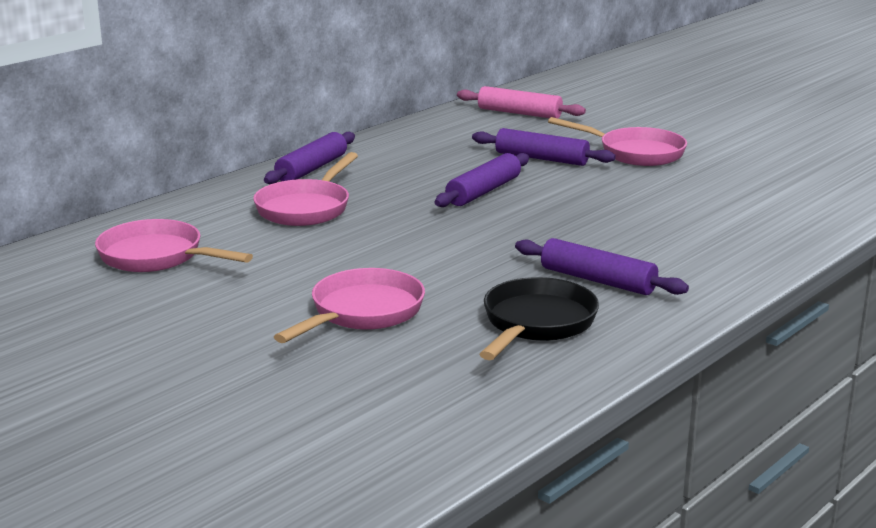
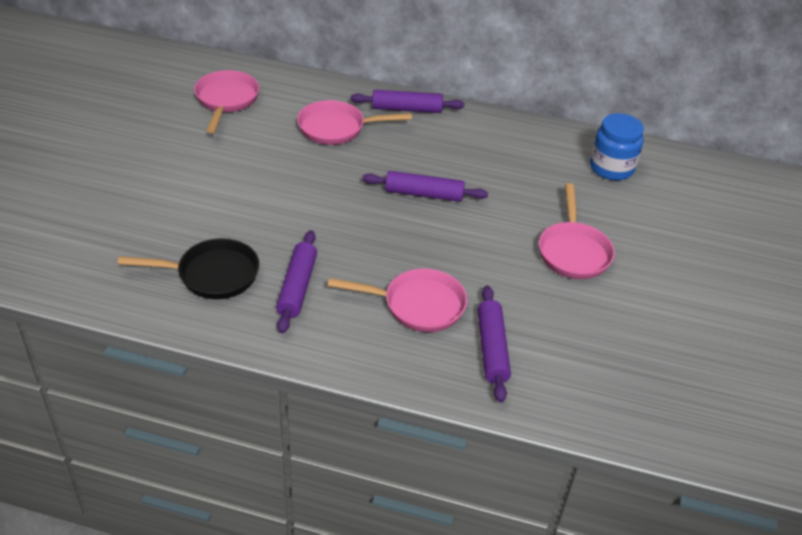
camera: 60 degrees right, 20 degrees up
pink pan [274,268,425,343] -> pink pan moved to [328,268,467,332]
pink rolling pin [457,86,586,118] -> blue jar [590,113,644,181]
purple rolling pin [472,128,616,166] -> purple rolling pin moved to [478,286,511,403]

